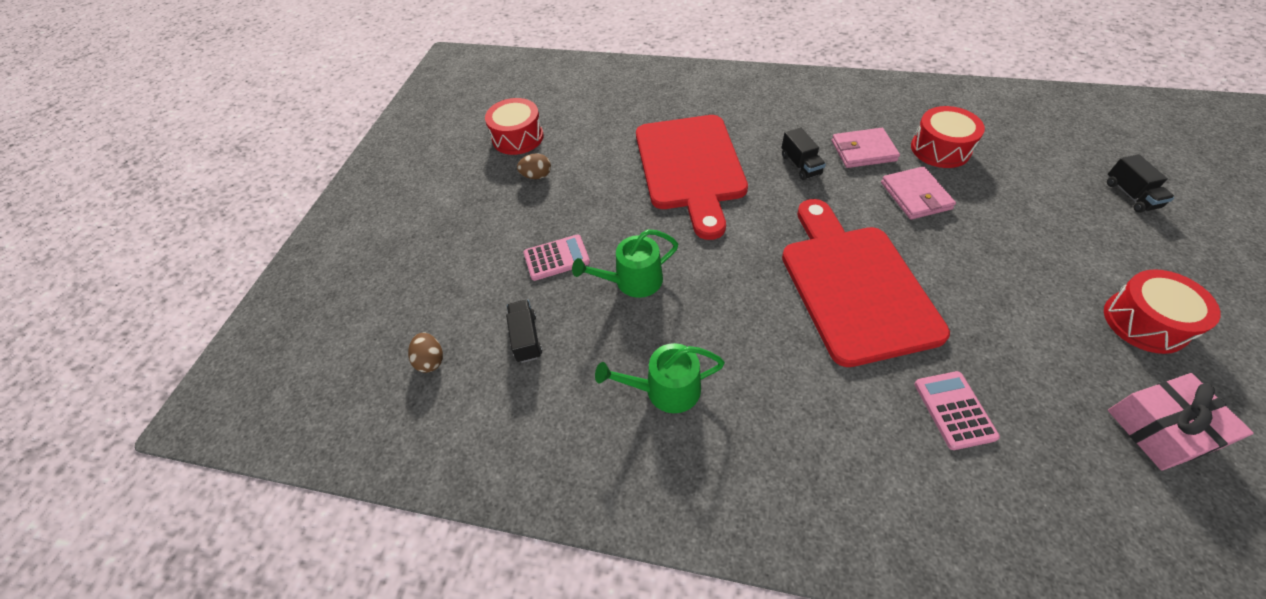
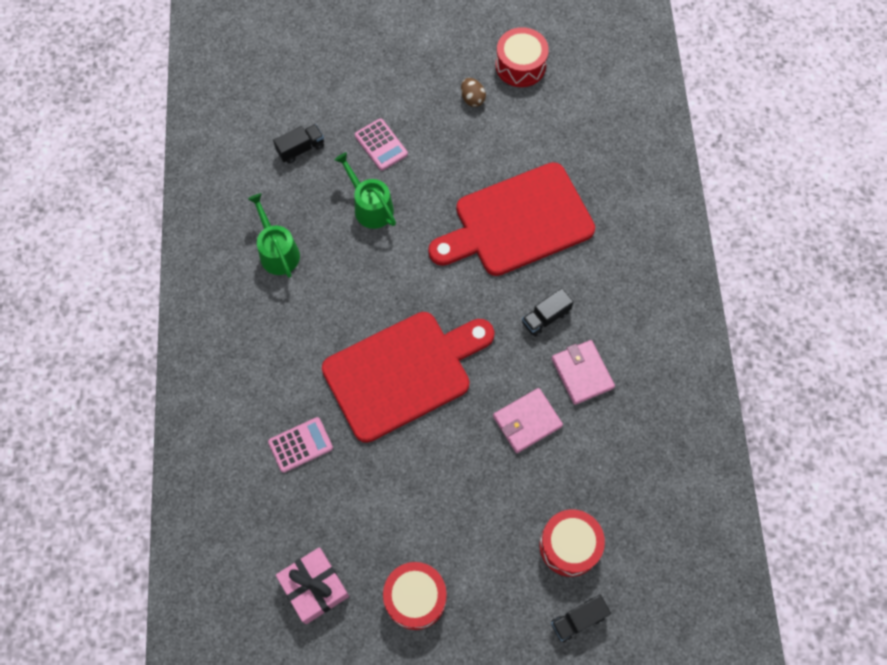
camera: 70 degrees right, 15 degrees up
brown egg [408,333,443,373] -> none
red drum [911,106,985,168] -> red drum moved to [539,509,605,577]

